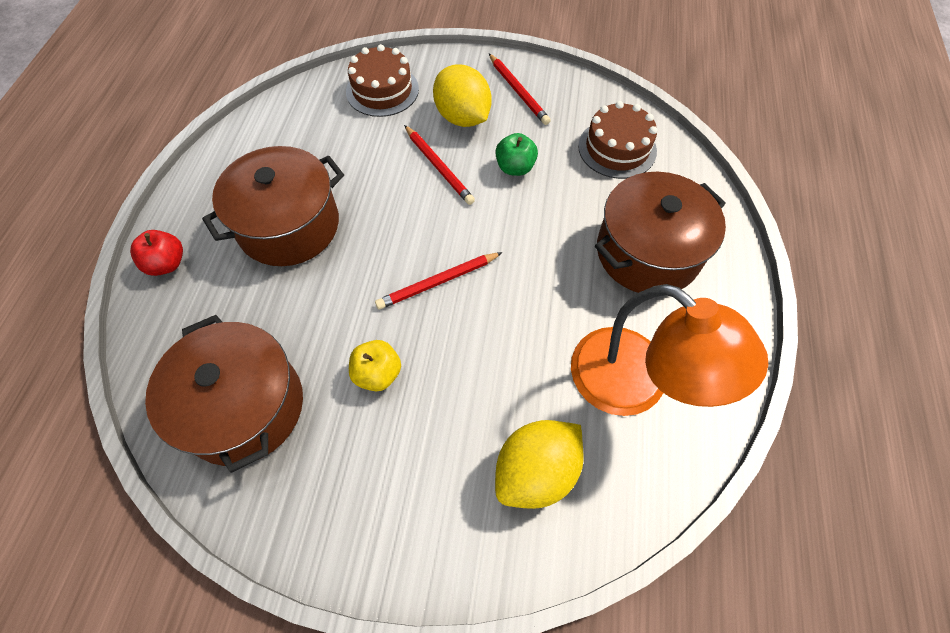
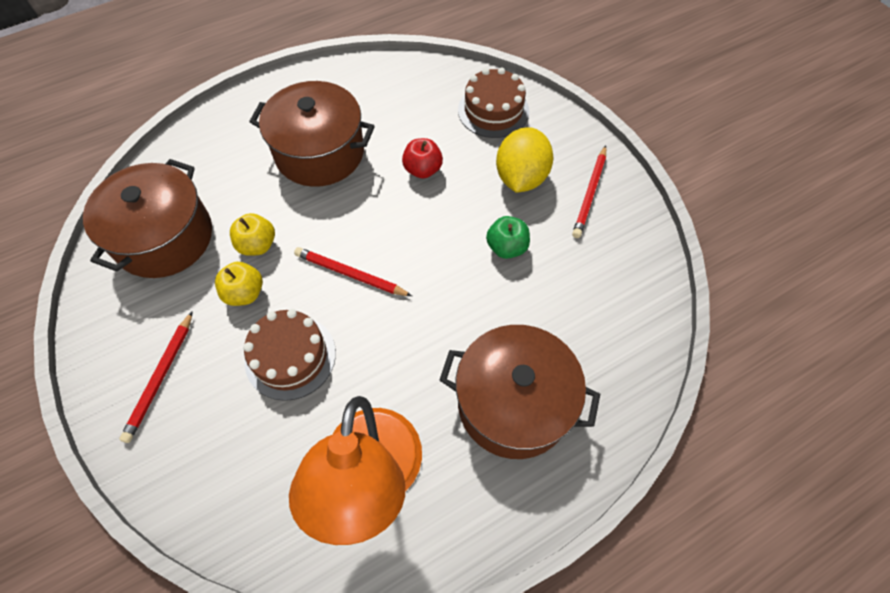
camera: 50 degrees right, 0 degrees up
red apple [130,230,183,276] -> red apple moved to [402,138,443,179]
red pencil [404,125,475,205] -> red pencil moved to [119,311,193,443]
yellow lemon [495,420,583,509] -> none
brown cake [578,101,657,179] -> brown cake moved to [243,309,336,401]
none -> yellow apple [230,213,275,256]

